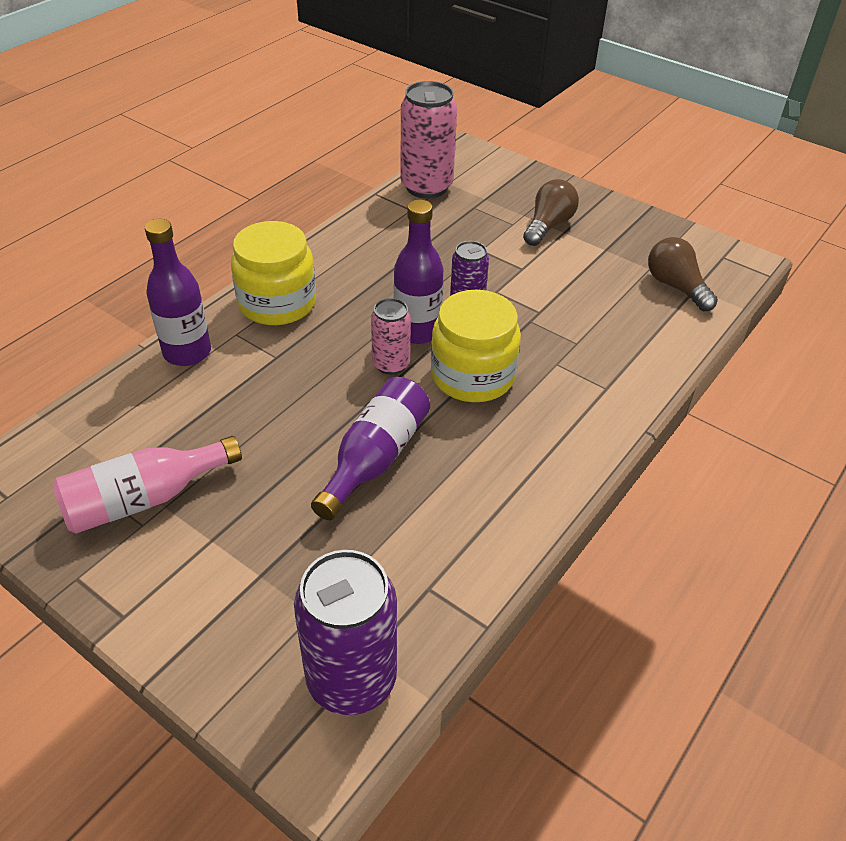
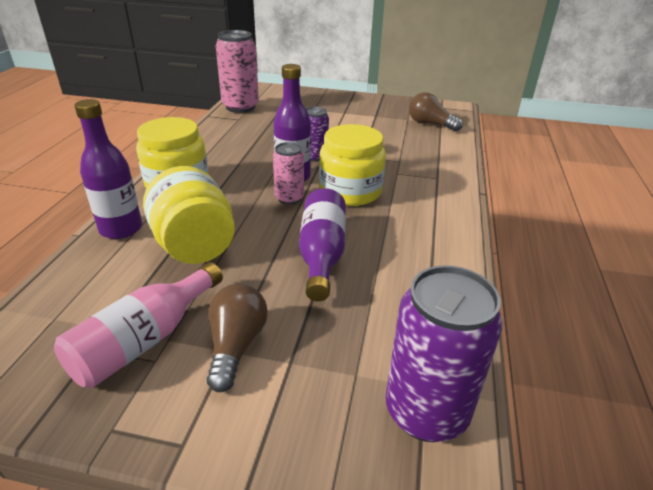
camera: 25 degrees left, 10 degrees down
brown light bulb [523,179,579,246] -> brown light bulb moved to [207,284,268,392]
none -> yellow jar [143,166,235,264]

